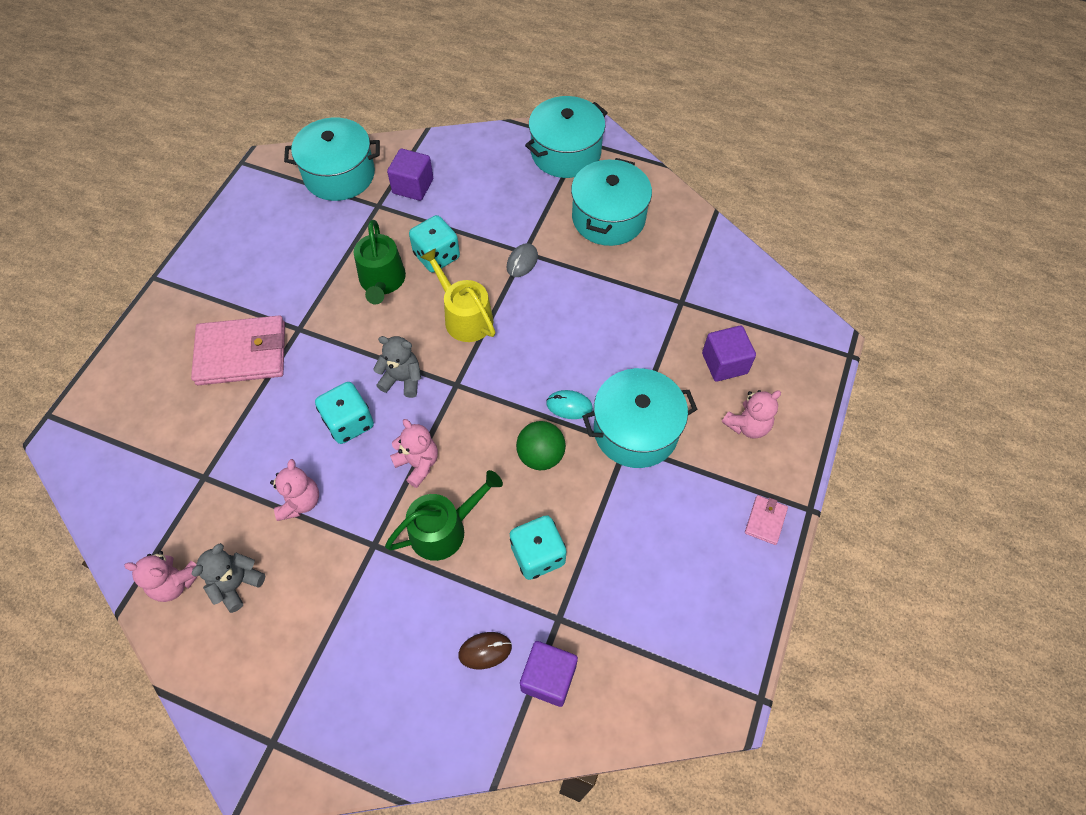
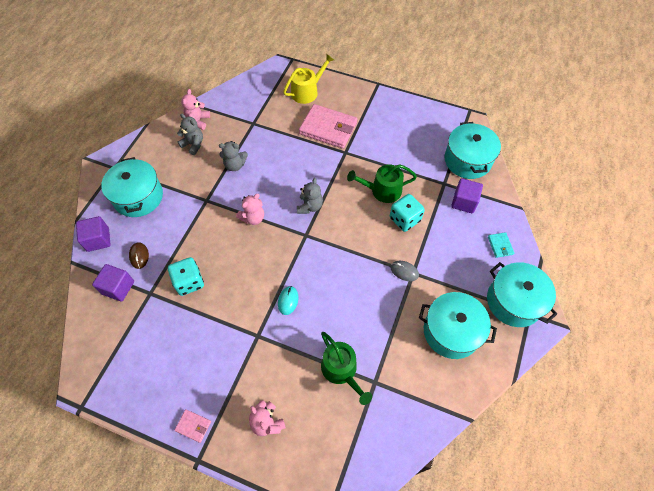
camera: 90 degrees right, 0 degrees up
pink wallet [191,316,285,385] -> pink wallet turned 60 degrees counterclockwise [299,104,357,149]
pink teddy bear [270,459,319,521] -> grey teddy bear [219,141,248,171]
turquoise dice [315,382,374,444] -> none
green watering can [385,470,503,561] -> green watering can moved to [321,332,372,405]
yellow watering can [420,248,495,342] -> yellow watering can moved to [283,54,334,104]
green ball [516,421,566,470] -> none
turquoise pot [582,368,698,468] -> turquoise pot moved to [101,157,163,217]
purple cube [702,325,756,382] -> purple cube moved to [76,216,111,252]
none -> turquoise wallet [488,232,514,258]

